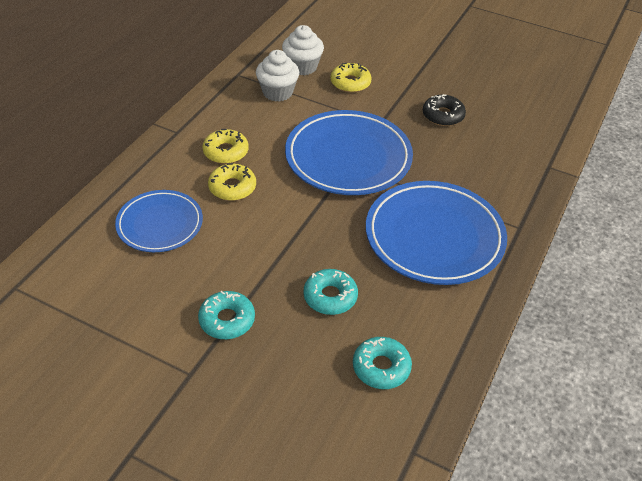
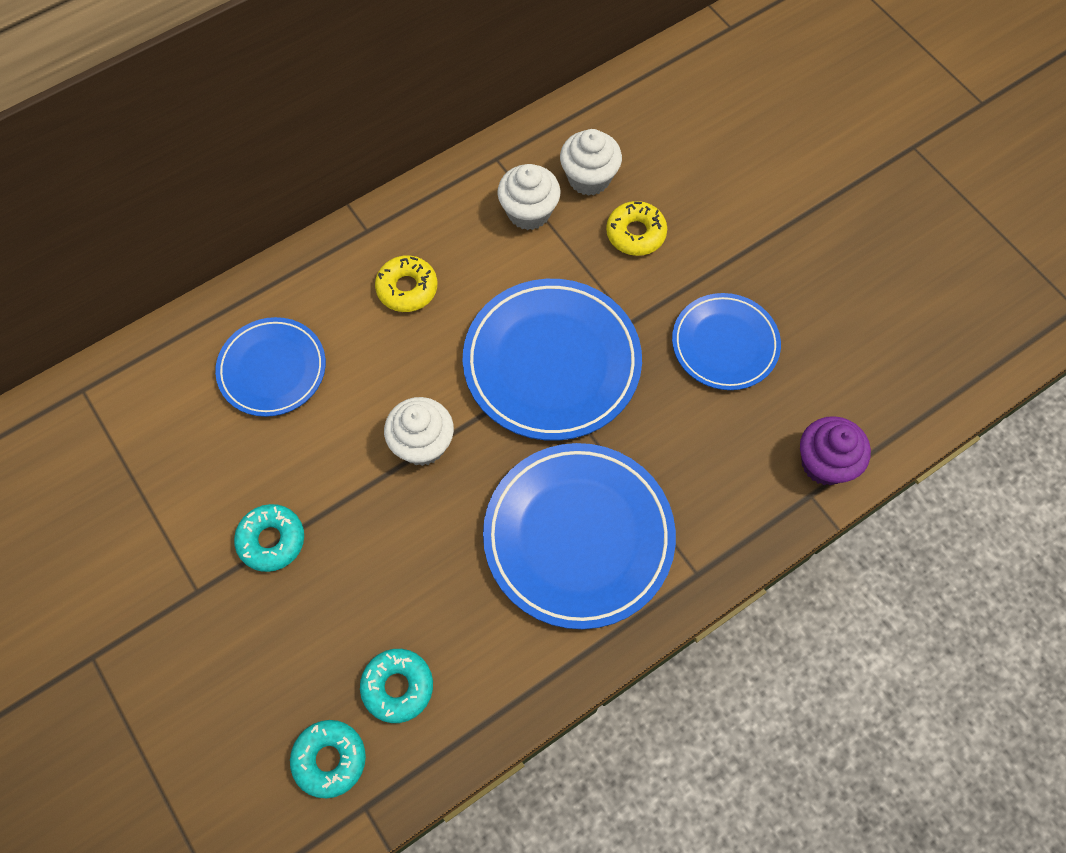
camera: 30 degrees right, 20 degrees up
yellow donut [208,163,256,201] -> none
turquoise donut [303,269,358,315] -> turquoise donut moved to [290,720,366,798]
black donut [423,94,466,126] -> blue plate [672,293,781,390]
none -> white cupcake [384,397,454,466]
none -> purple cupcake [800,416,871,485]

